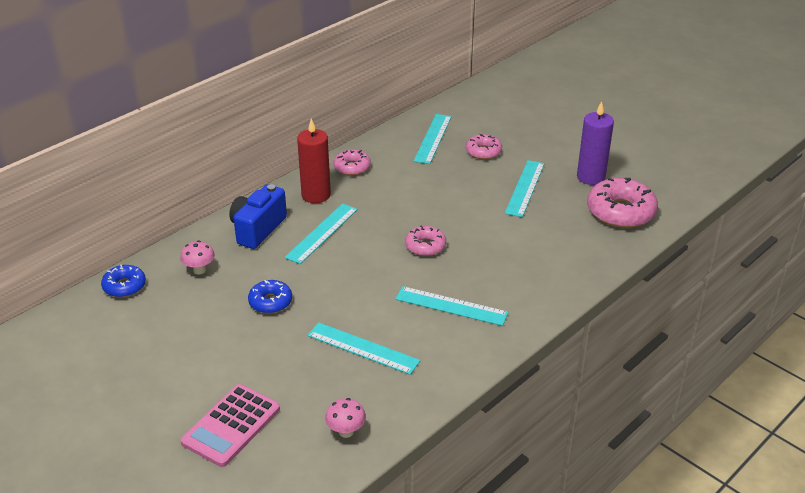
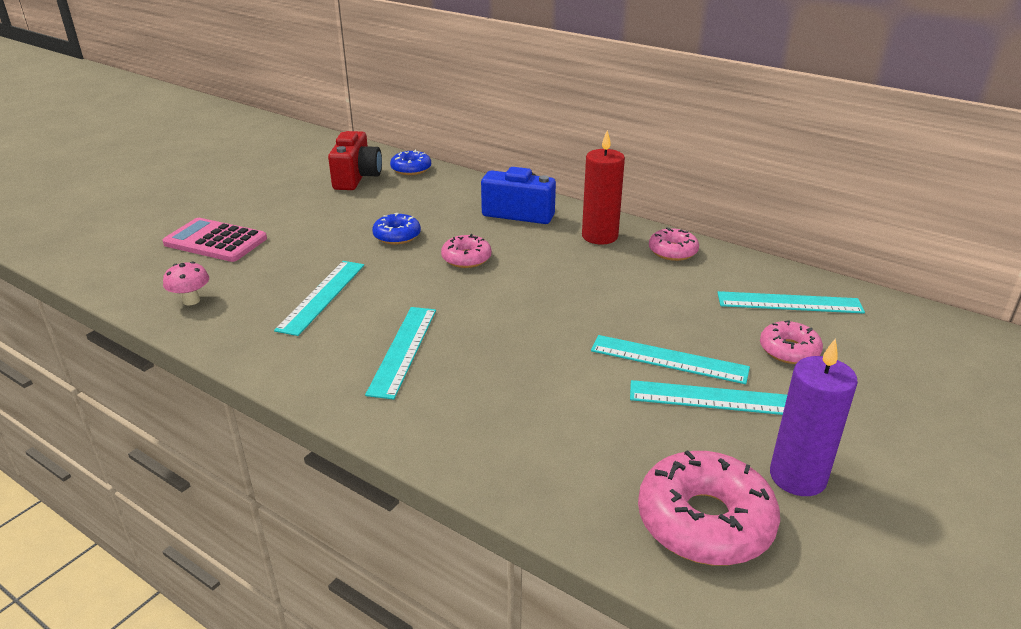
camera: 80 degrees right, 5 degrees down
pink mushroom [180,241,215,275] -> none
turquoise ruler [284,203,358,264] -> turquoise ruler moved to [591,335,750,384]
pink donut [405,226,446,256] -> pink donut moved to [441,234,492,268]
none -> red camera [328,131,382,190]

